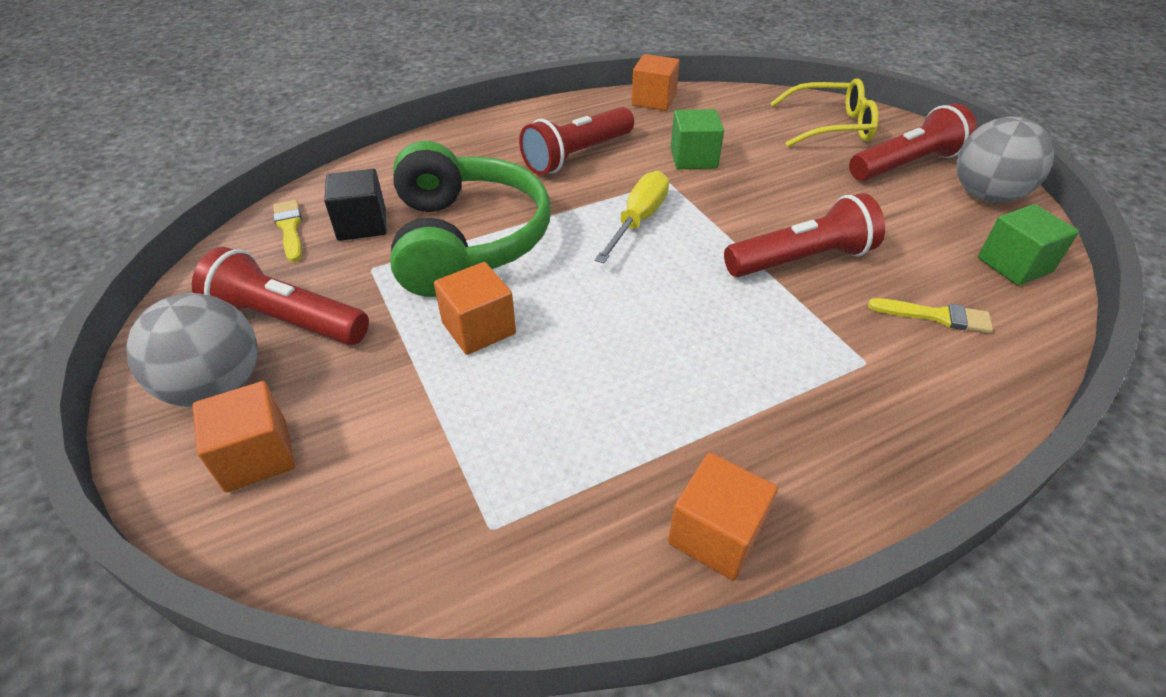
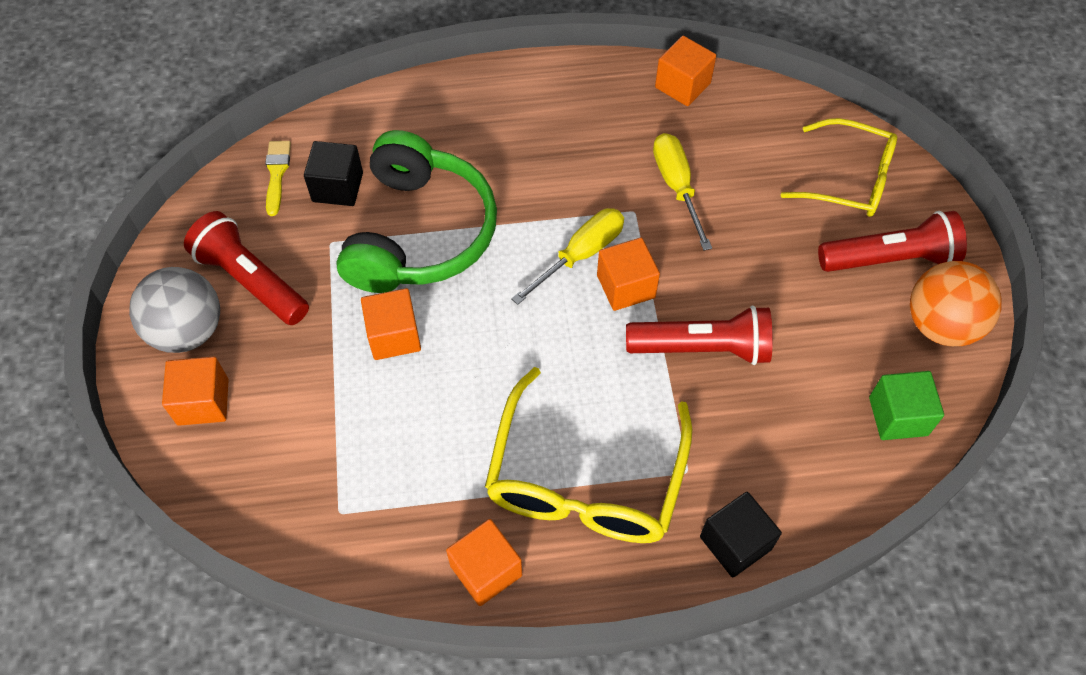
camera: 20 degrees right, 15 degrees up
red flashlight [519,107,634,175] -> none
green cube [670,109,724,169] -> yellow screwdriver [653,133,712,251]
yellow brush [868,298,993,333] -> none
grey ball [957,117,1054,203] -> orange ball [910,261,1002,346]
none -> yellow glasses [485,367,692,543]
none -> orange cube [597,238,660,311]
none -> black cube [700,492,782,577]

